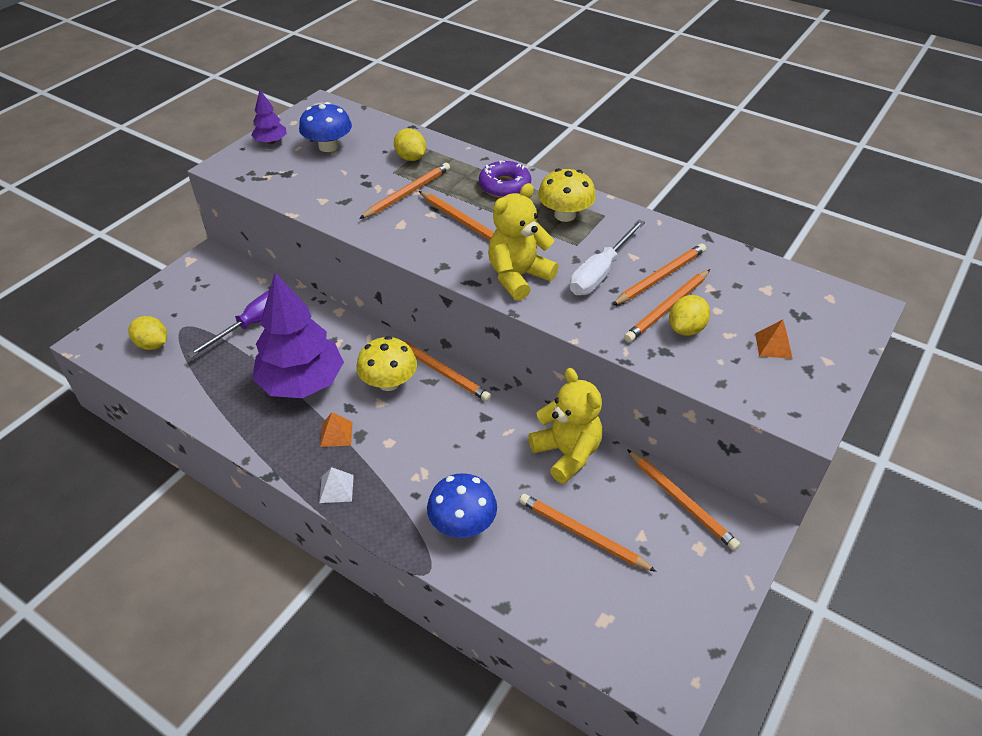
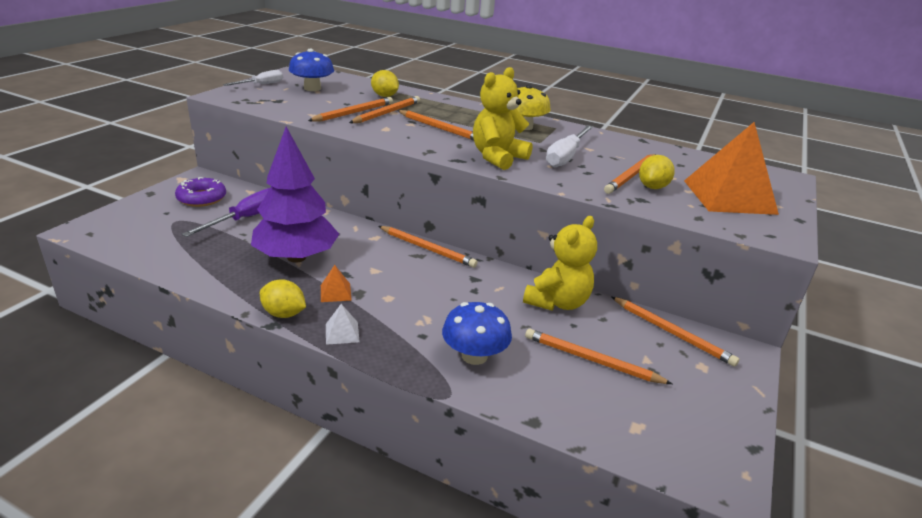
camera: 10 degrees left, 15 degrees down
yellow lemon [128,316,167,350] -> yellow lemon moved to [260,279,306,318]
purple tree [251,90,287,144] -> white screwdriver [223,70,283,86]
yellow mushroom [356,336,417,391] -> none
purple donut [479,161,531,198] -> purple donut moved to [175,177,226,207]
yellow teddy bear [528,368,603,484] -> yellow teddy bear turned 75 degrees clockwise [523,216,597,311]
orange pencil [612,243,706,306] -> orange pencil moved to [308,97,393,122]
orange pyramid [755,320,793,359] -> orange pyramid [684,122,779,215], size x2.46

